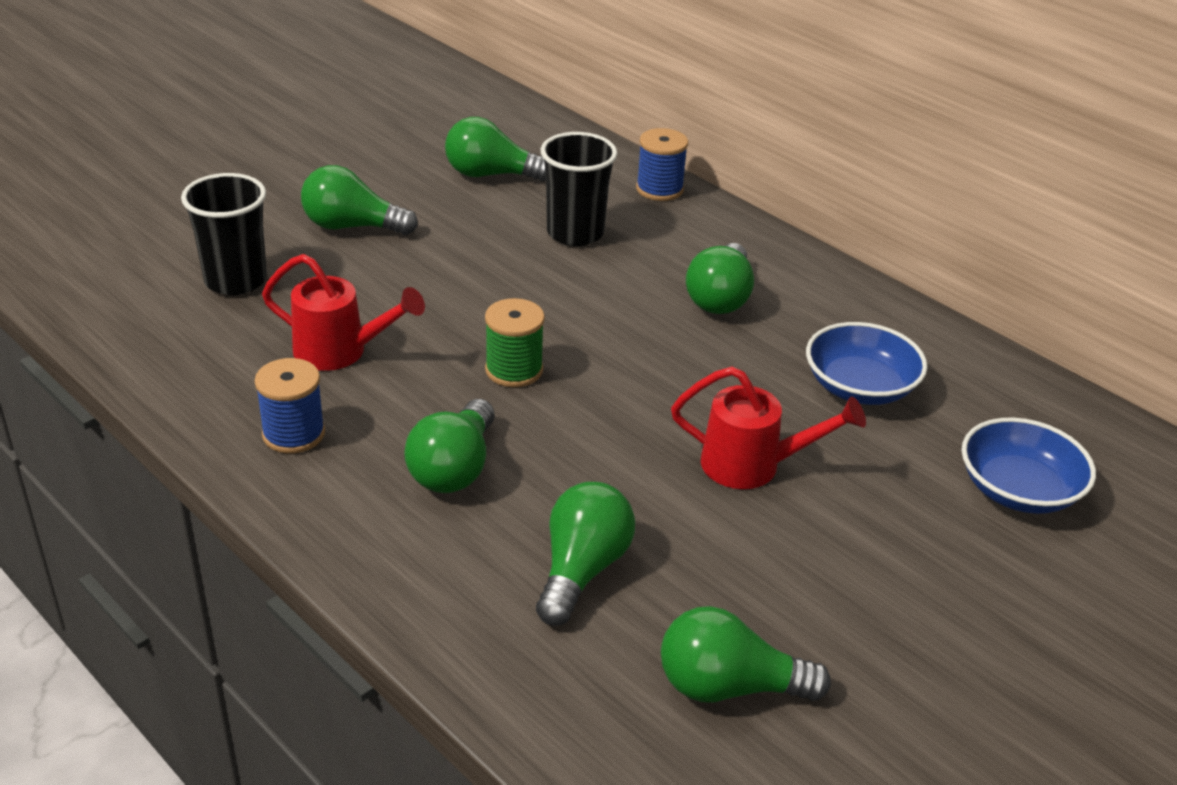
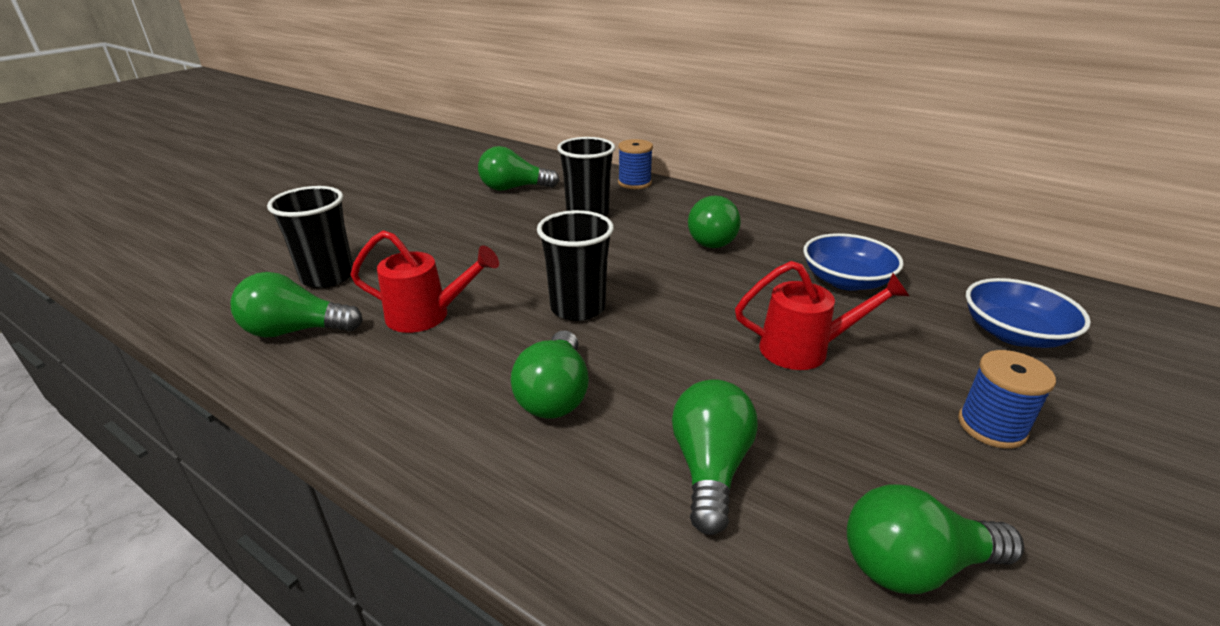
camera: 10 degrees left, 5 degrees down
blue spool [255,358,325,454] -> blue spool moved to [958,350,1056,449]
green light bulb [301,165,418,235] -> green light bulb moved to [231,272,363,338]
green spool [485,298,545,387] -> black cup [537,210,614,321]

